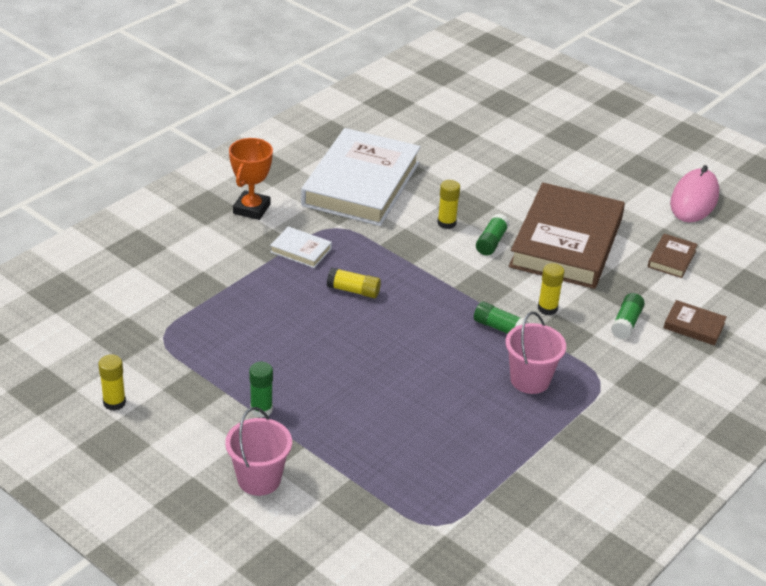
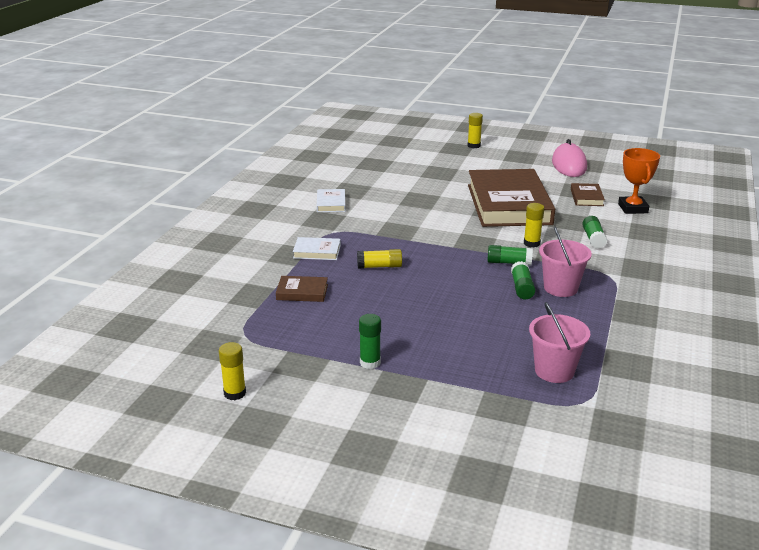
camera: 20 degrees left, 10 degrees down
pink bucket [225,407,292,496] -> pink bucket moved to [529,302,590,383]
orange trophy [229,138,273,220] -> orange trophy moved to [618,148,660,214]
white book [301,128,421,226] -> white book [317,189,345,212], size x0.41
yellow glue stick [437,180,460,229] -> yellow glue stick moved to [467,113,483,148]
green glue stick [476,214,509,256] -> green glue stick moved to [511,261,536,299]
brown book [664,300,727,345] -> brown book moved to [276,276,328,302]

